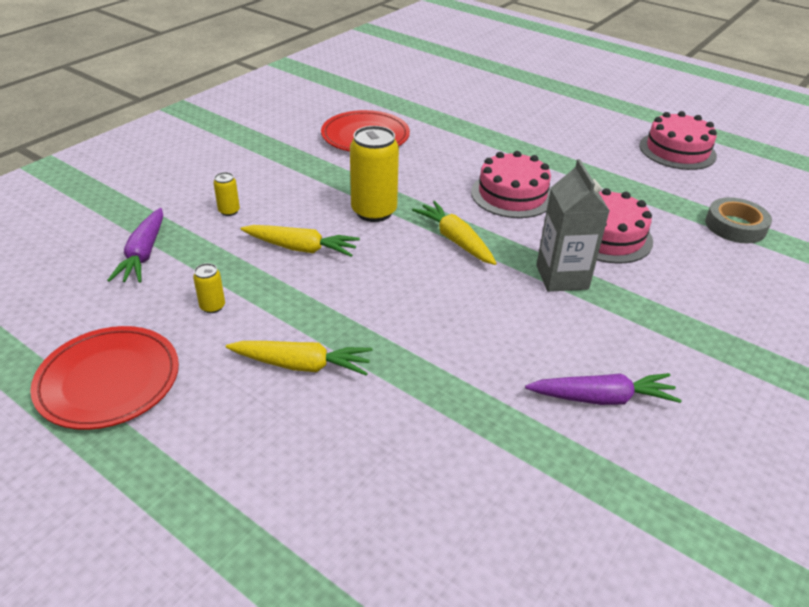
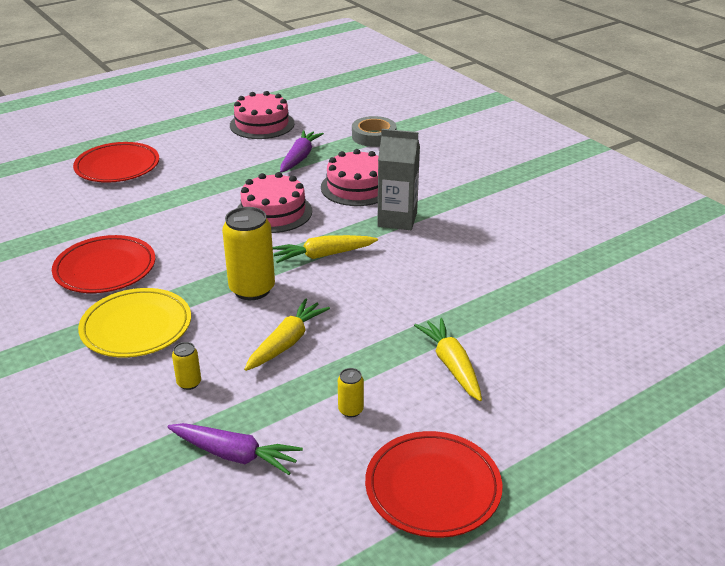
camera: 70 degrees left, 5 degrees down
yellow carrot [226,341,372,376] -> yellow carrot turned 45 degrees counterclockwise [414,318,482,401]
purple carrot [525,373,682,405] -> purple carrot moved to [280,130,324,173]
none -> red plate [73,142,159,183]
none -> yellow plate [78,288,191,358]

